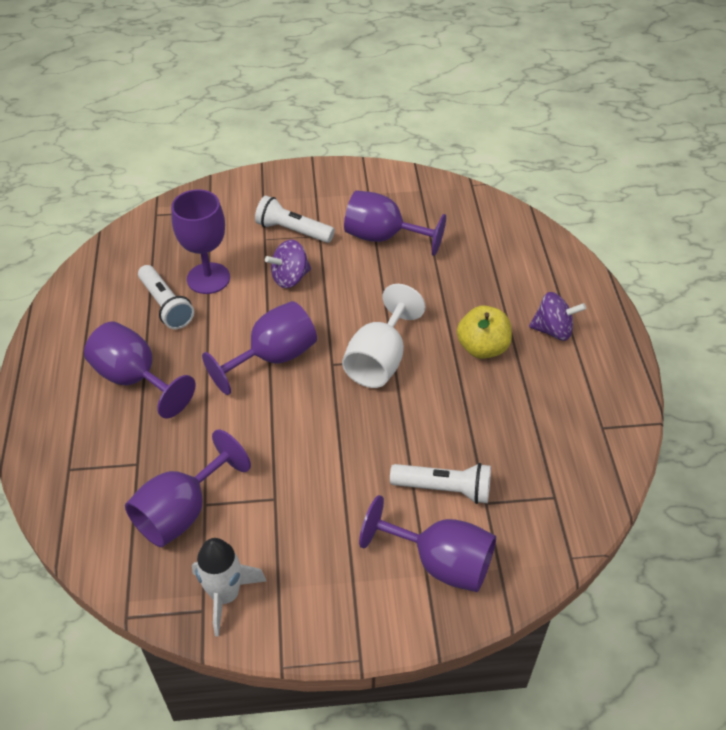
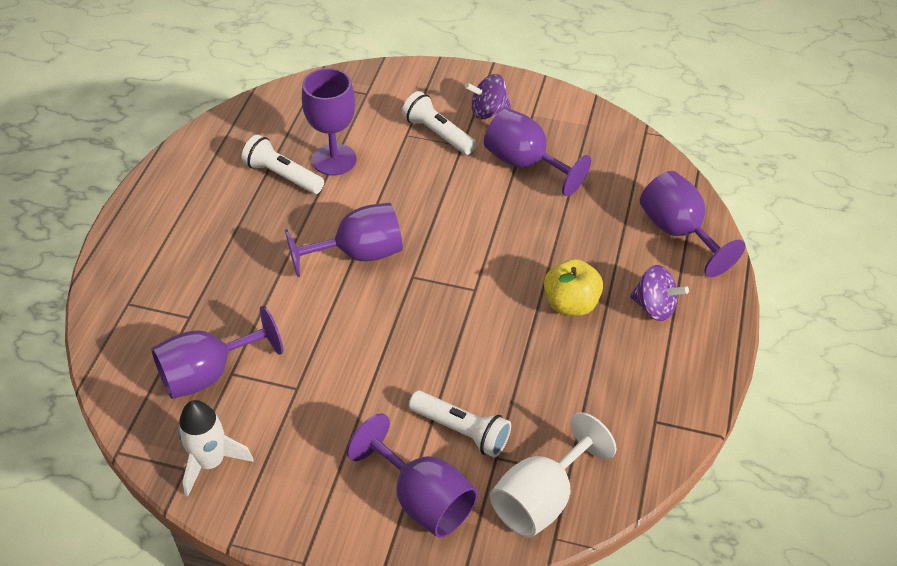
camera: 20 degrees right, 0 degrees up
purple goblet [84,321,196,419] -> purple goblet moved to [640,171,746,277]
white flashlight [138,265,194,329] -> white flashlight turned 135 degrees clockwise [242,135,324,194]
purple spinning top [265,240,311,288] -> purple spinning top moved to [465,74,511,119]
white goblet [342,284,425,388] -> white goblet moved to [490,412,616,538]

